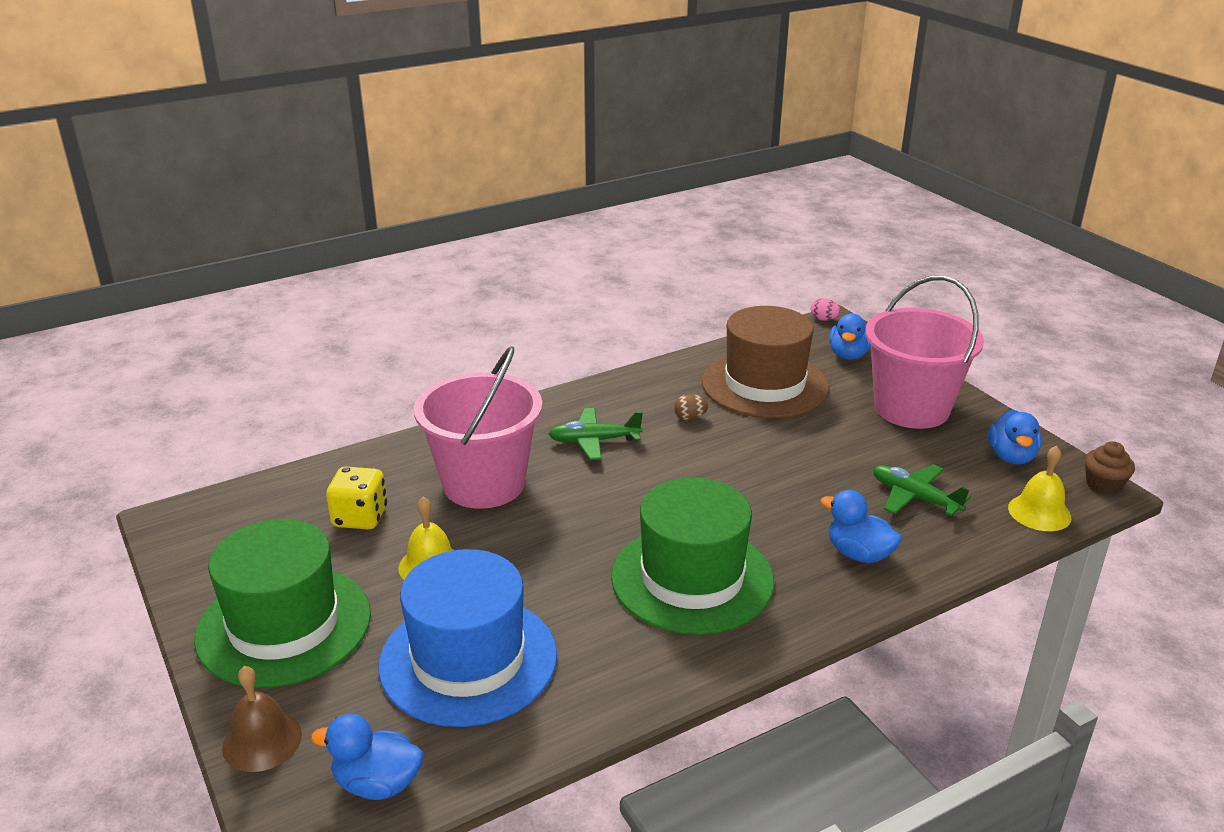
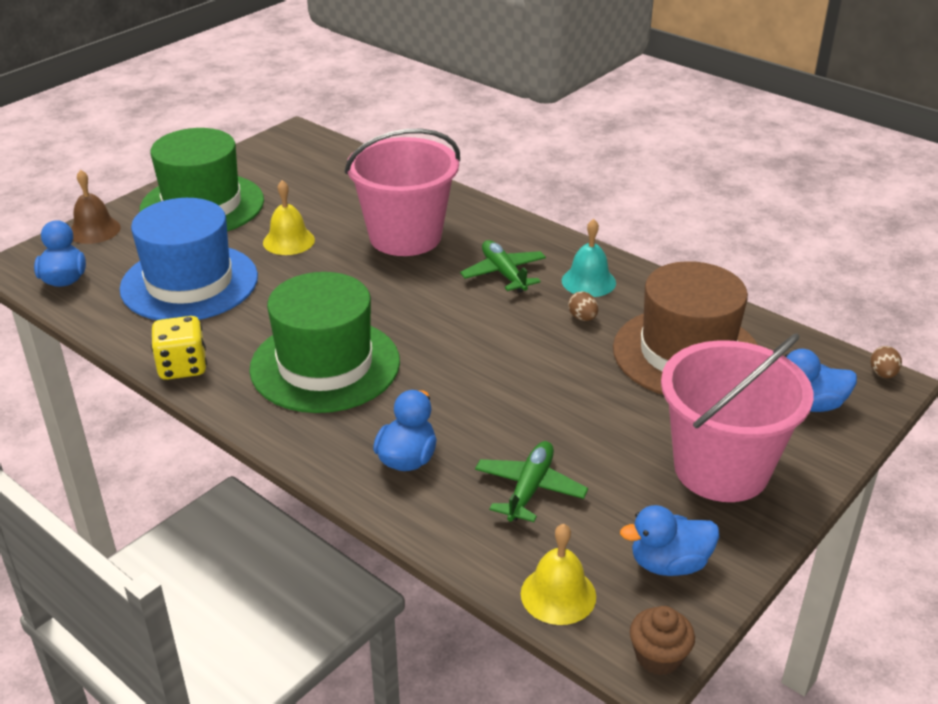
camera: 70 degrees right, 5 degrees up
yellow dice [326,467,387,530] -> yellow dice moved to [151,316,207,380]
pink egg [811,298,840,321] -> brown egg [870,346,902,378]
none -> turquoise bell [562,219,616,297]

